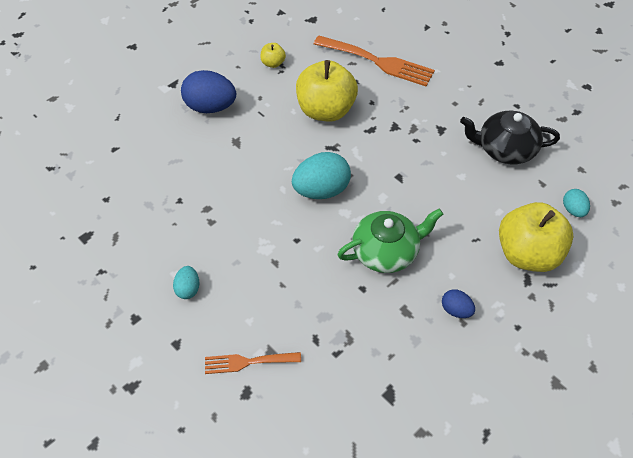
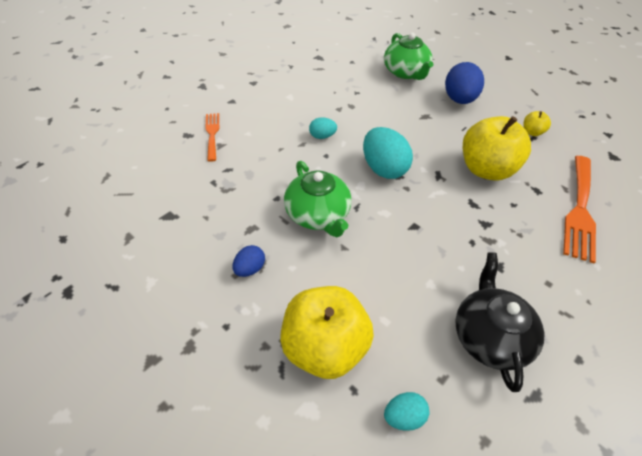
camera: 85 degrees right, 5 degrees down
turquoise egg [173,266,199,299] -> turquoise egg moved to [309,117,337,139]
none -> green teapot [384,33,433,80]

